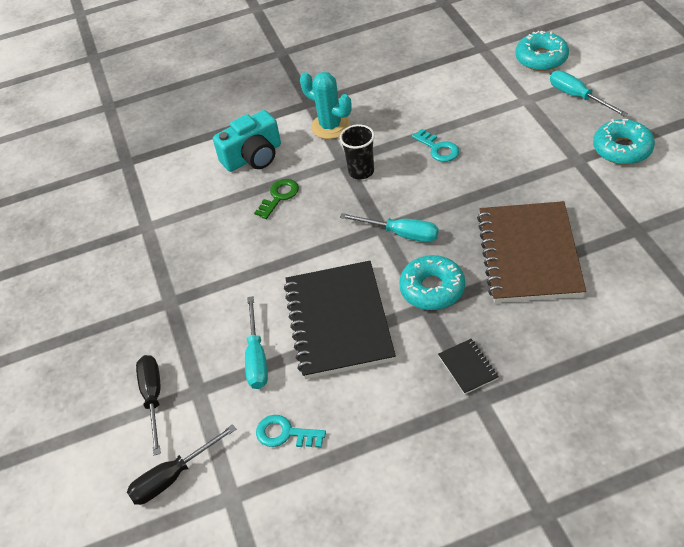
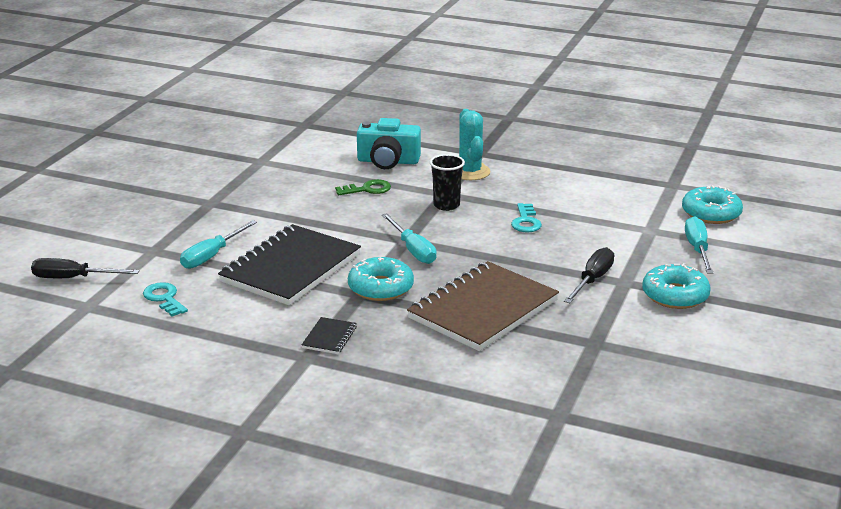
camera: 35 degrees right, 20 degrees down
black screwdriver [136,355,161,455] -> black screwdriver moved to [564,247,614,303]

